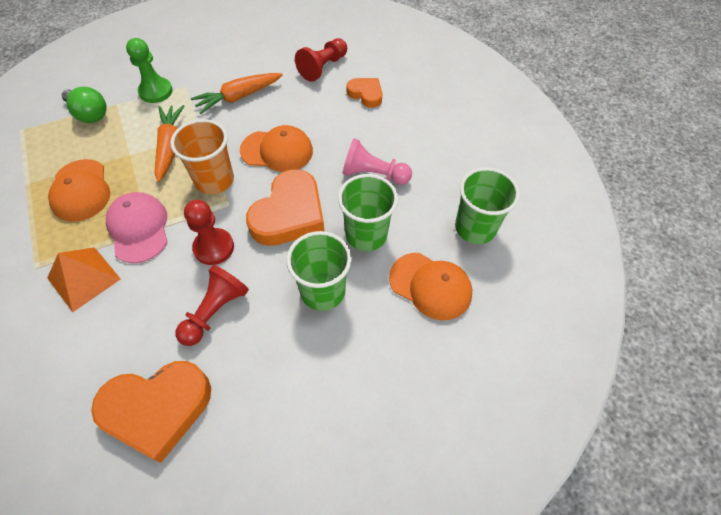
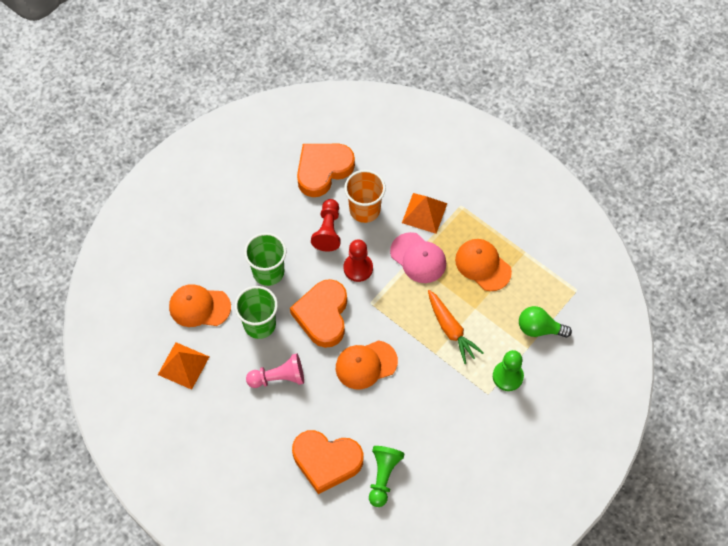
camera: 155 degrees right, 5 degrees up
orange cup [170,119,234,194] -> orange cup moved to [344,170,386,223]
orange carrot [191,73,283,114] -> none
red pawn [295,38,347,82] -> green pawn [369,446,405,507]
orange heart [347,78,382,108] -> orange heart [292,430,363,494], size x1.84
green cup [455,167,520,244] -> orange pyramid [158,342,209,390]

